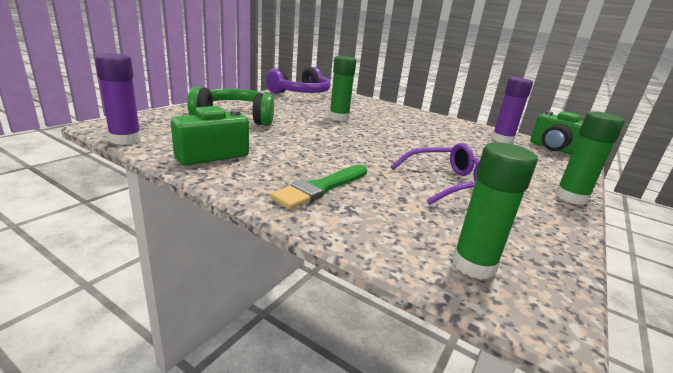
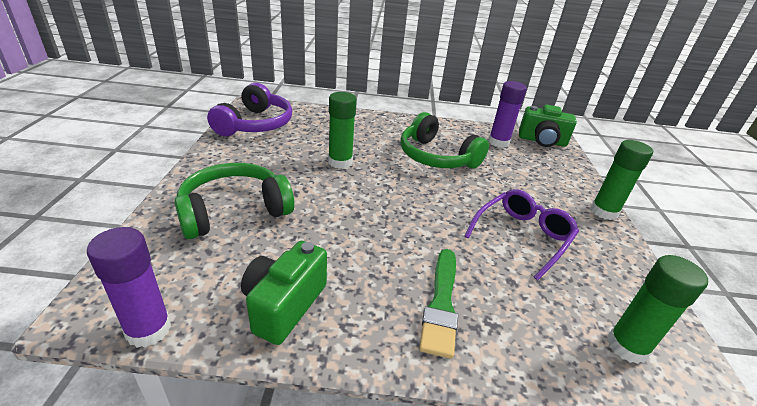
camera: 30 degrees left, 10 degrees up
none -> green headphones [400,112,489,168]

